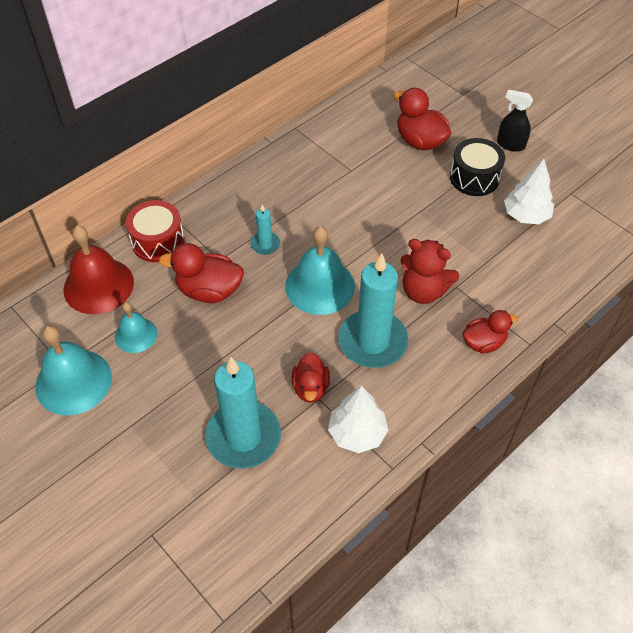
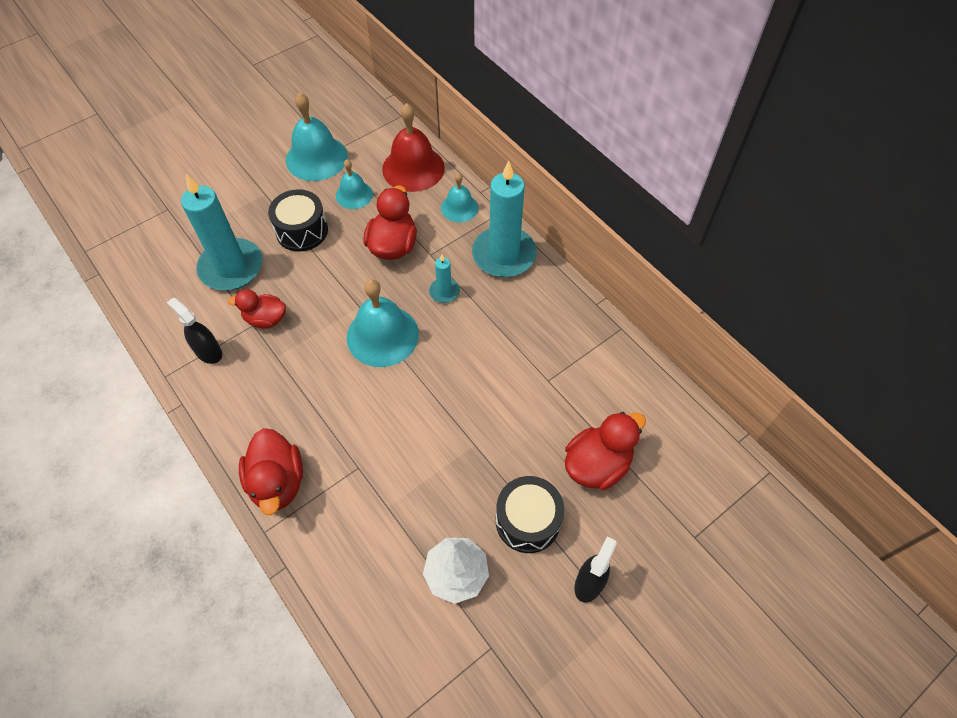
camera: 95 degrees right, 5 degrees up
red drum [126,200,185,262] -> turquoise bell [441,172,479,222]
white tree [328,386,388,453] -> black spray bottle [167,297,222,364]
turquoise candle [338,253,408,368] -> turquoise candle moved to [472,161,537,277]
red teddy bear [400,239,459,304] -> none
red duck [462,310,518,353] -> red duck [239,428,303,515], size x1.50
none -> black drum [268,189,328,252]

